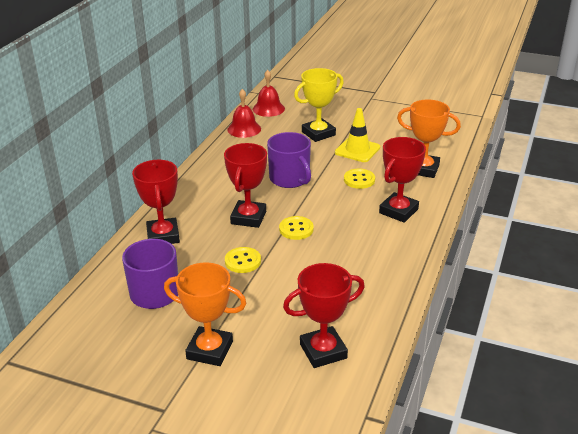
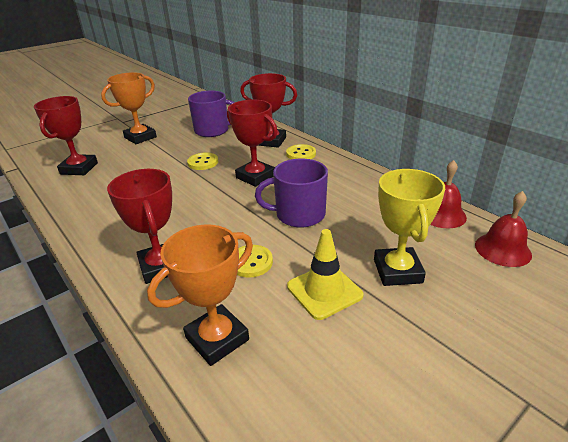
camera: 120 degrees right, 0 degrees up
yellow button [279,216,314,240] -> yellow button moved to [286,144,316,159]

